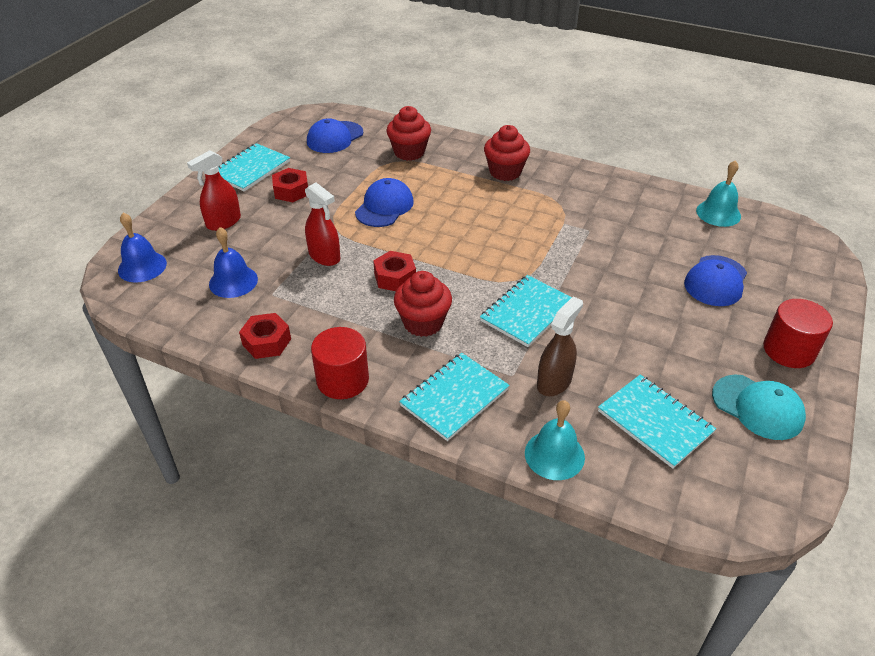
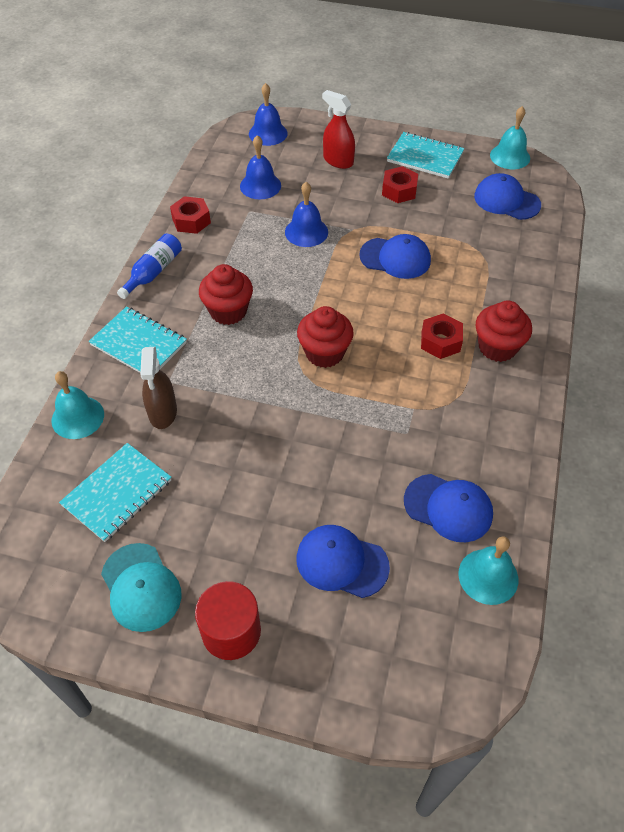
camera: 80 degrees right, 10 degrees up
red spray bottle [305,182,340,266] -> blue bell [285,182,328,247]
red cylinder [311,327,369,399] -> blue bottle [117,233,182,299]
red nut [373,251,416,291] -> red nut moved to [421,313,463,359]
red cupcake [386,106,431,161] -> red cupcake moved to [297,306,354,368]
turquoise notebook [480,275,572,347] -> none
brown spray bottle [537,296,583,396] -> brown spray bottle turned 60 degrees clockwise [140,347,177,429]
turquoise cap [712,375,806,440] -> turquoise cap turned 60 degrees counterclockwise [101,543,182,632]
none -> blue cap [404,474,493,542]
none -> turquoise bell [490,106,530,169]

